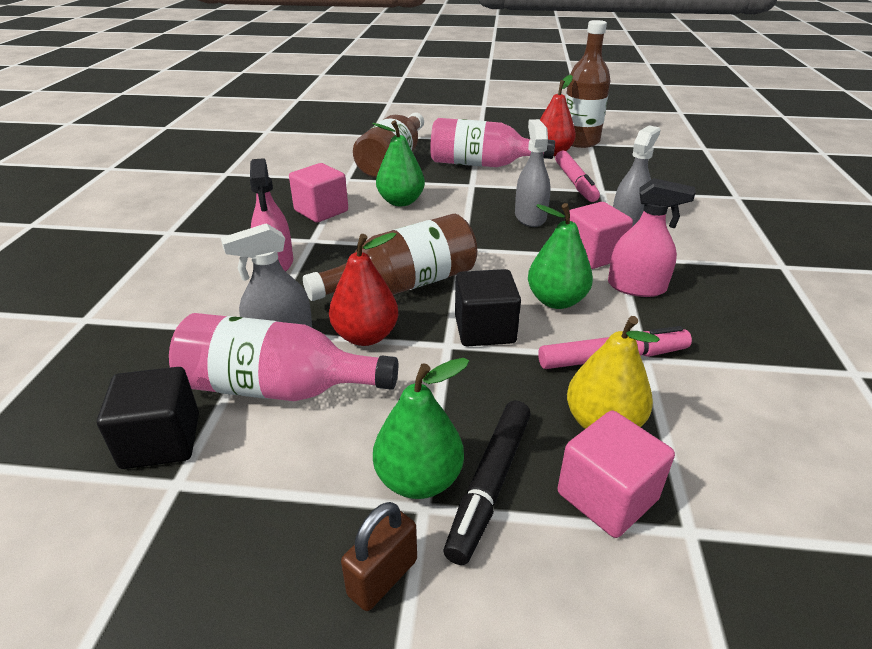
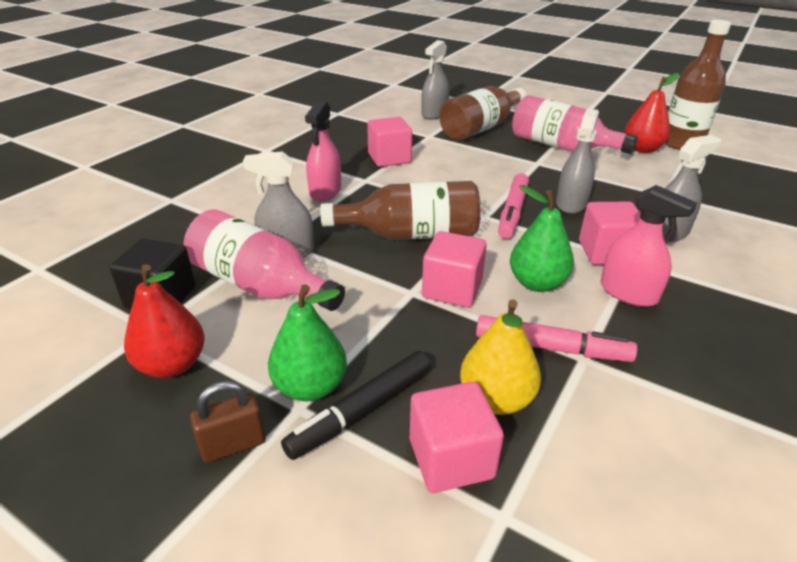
camera: 25 degrees right, 0 degrees up
red pear [329,232,398,346] -> red pear moved to [124,264,205,378]
green pear [372,120,425,206] -> none
black cube [455,269,521,346] -> pink cube [422,231,487,307]
pink marker [555,151,600,202] -> pink marker moved to [498,173,529,239]
none -> grey spray bottle [421,40,449,120]

